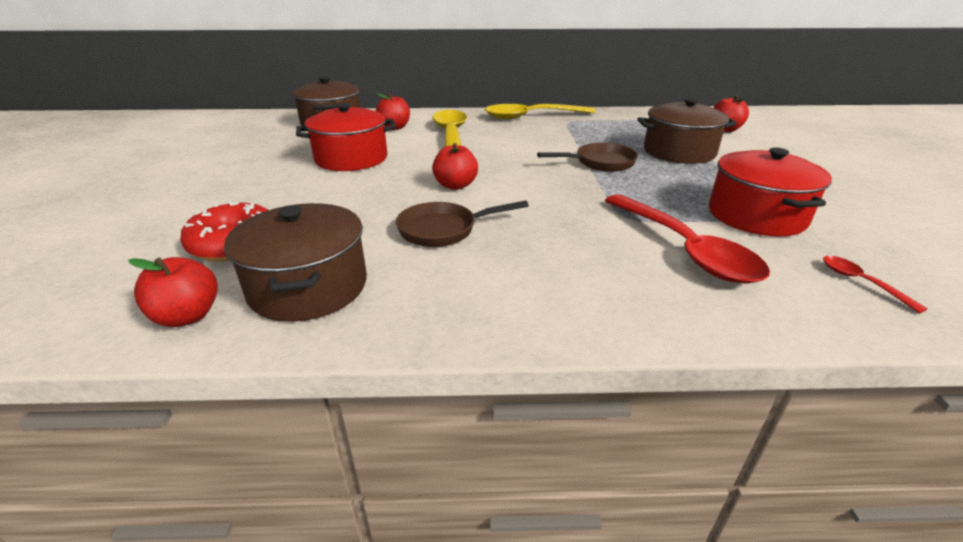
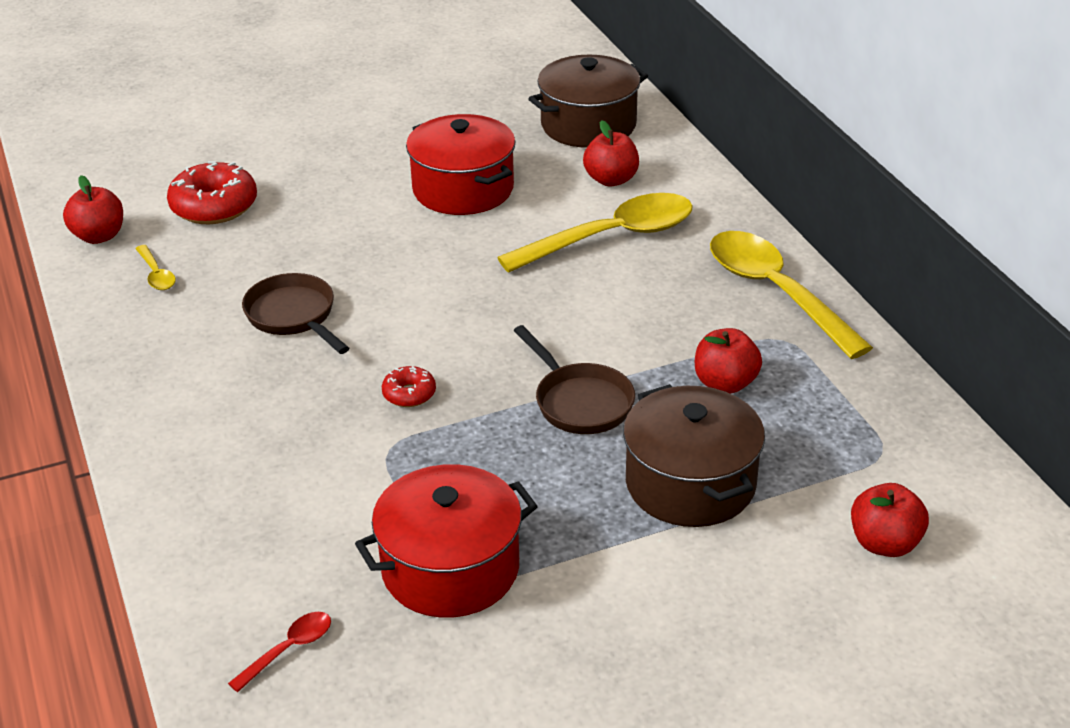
camera: 70 degrees right, 5 degrees up
brown pot [224,203,367,322] -> yellow spoon [135,245,176,290]
red apple [432,143,478,190] -> red apple moved to [695,328,762,394]
red spoon [605,194,770,284] -> none
none -> red donut [382,366,436,407]

